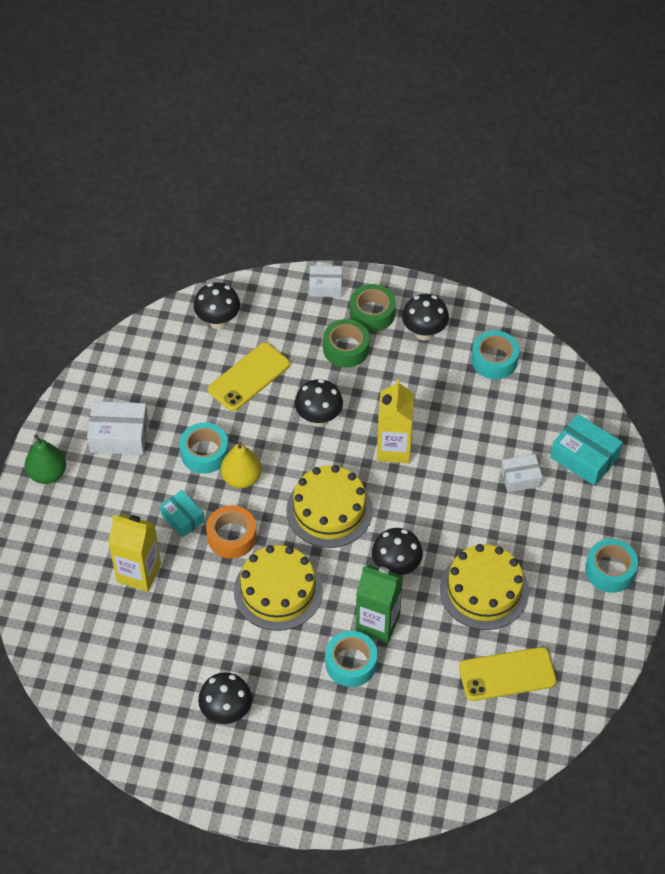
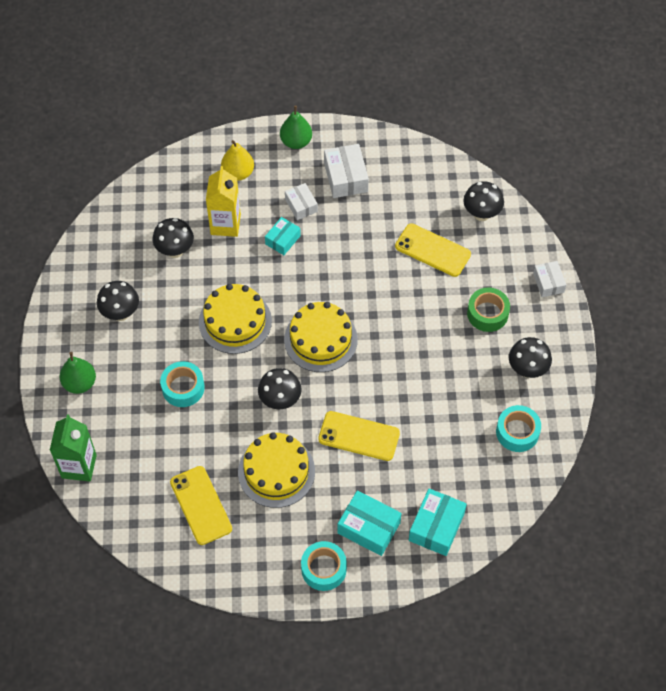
camera: 75 degrees right, 5 degrees up
turquoise tape [180,422,229,474] -> none
orange tape [206,505,257,559] -> none
yellow pear [221,442,262,488] -> yellow pear moved to [221,140,254,181]
black mushroom [295,379,343,427] -> black mushroom moved to [153,218,194,258]
green tape [350,284,396,332] -> none
green carton [356,565,403,643] -> green carton moved to [50,414,97,482]
yellow carton [377,379,414,463] -> none
white box [501,454,543,492] -> white box moved to [285,183,318,220]
none -> green pear [59,352,96,394]
none -> yellow phone [318,411,400,461]
none -> turquoise box [337,491,402,556]

